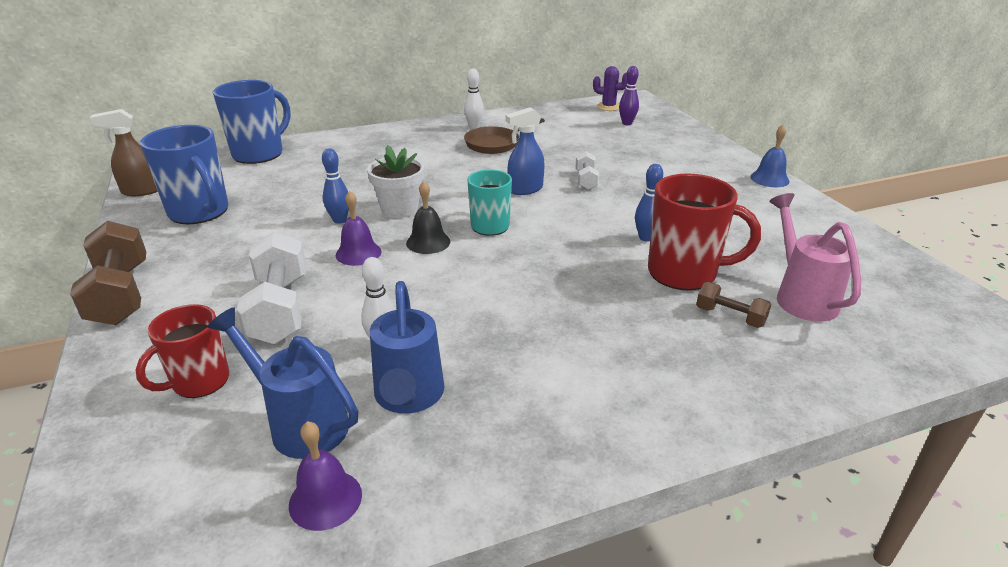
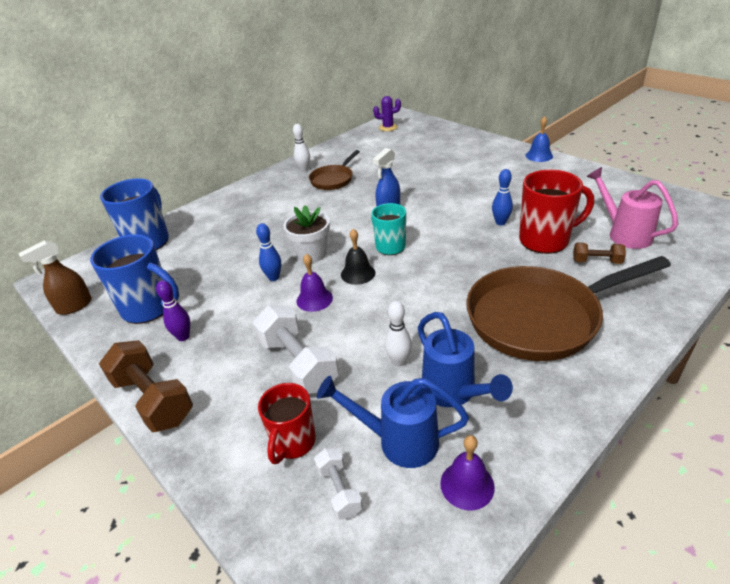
camera: 20 degrees left, 5 degrees up
white dumbbell [576,151,599,190] -> white dumbbell moved to [314,448,363,520]
purple bowling pin [619,66,639,125] -> purple bowling pin moved to [156,280,190,341]
none -> brown pan [466,256,671,361]

